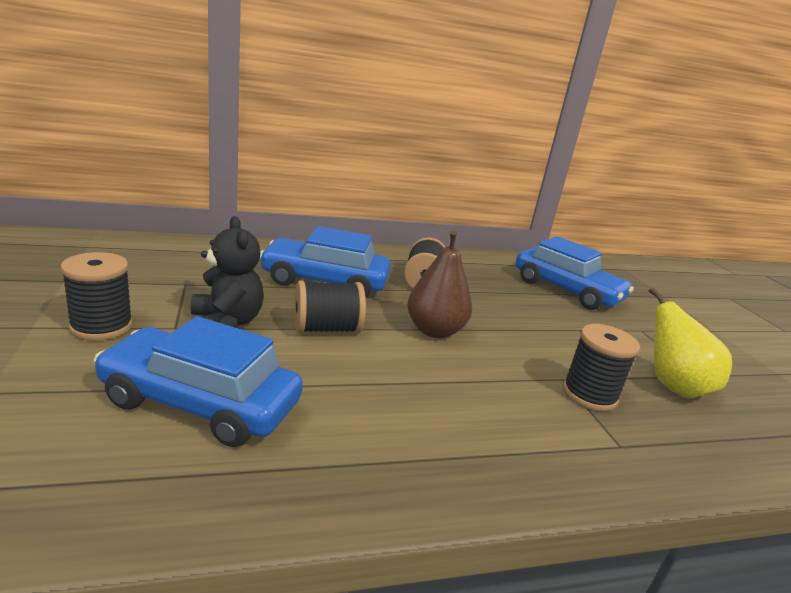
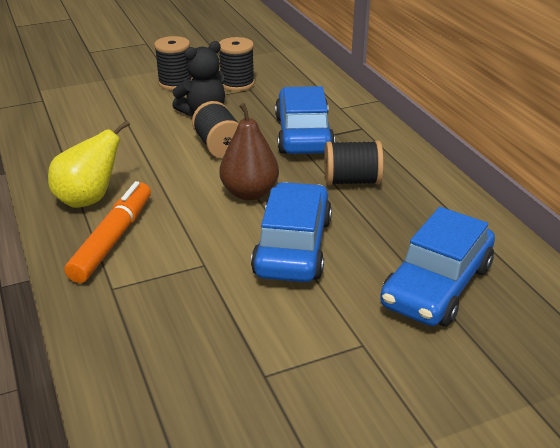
camera: 85 degrees right, 10 degrees up
blue car [94,316,303,447] -> blue car moved to [251,182,332,282]
black spool [563,324,640,411] -> black spool moved to [219,37,255,91]
yellow pear [648,287,732,398] -> yellow pear moved to [48,120,130,208]
none -> orange marker [65,181,151,283]

